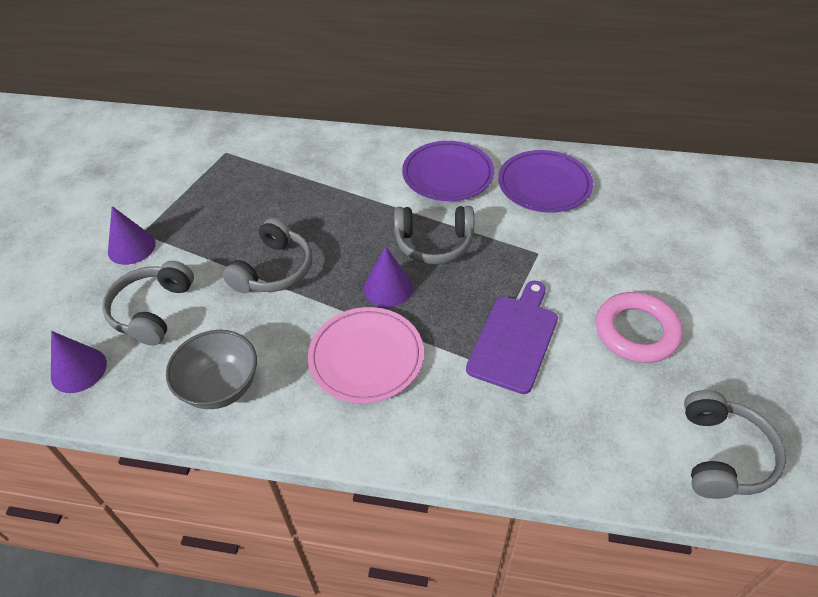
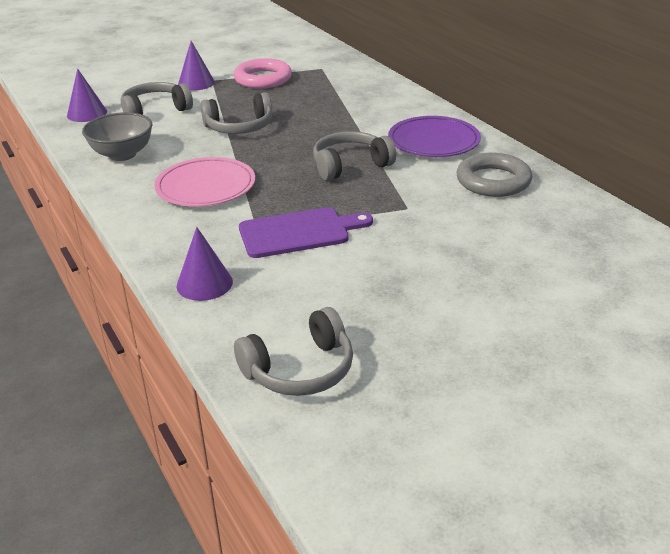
camera: 50 degrees right, 15 degrees down
purple cone [364,246,413,307] -> purple cone moved to [177,227,233,301]
grey headphones [394,206,474,264] -> grey headphones turned 105 degrees clockwise [313,131,396,180]
purple plate [498,150,593,213] -> grey ring [456,153,532,197]
pink ring [596,292,683,363] -> pink ring moved to [234,58,292,88]

